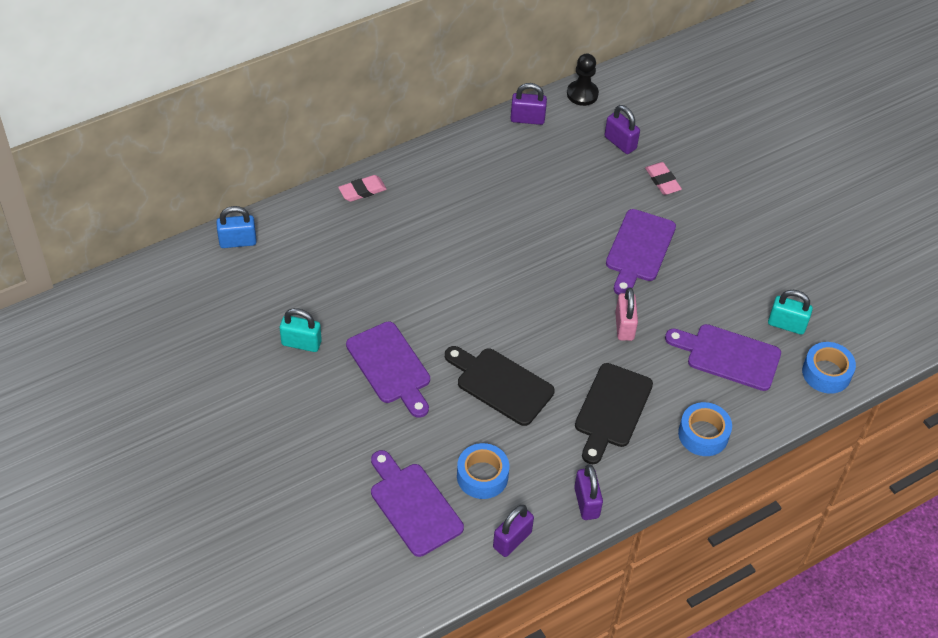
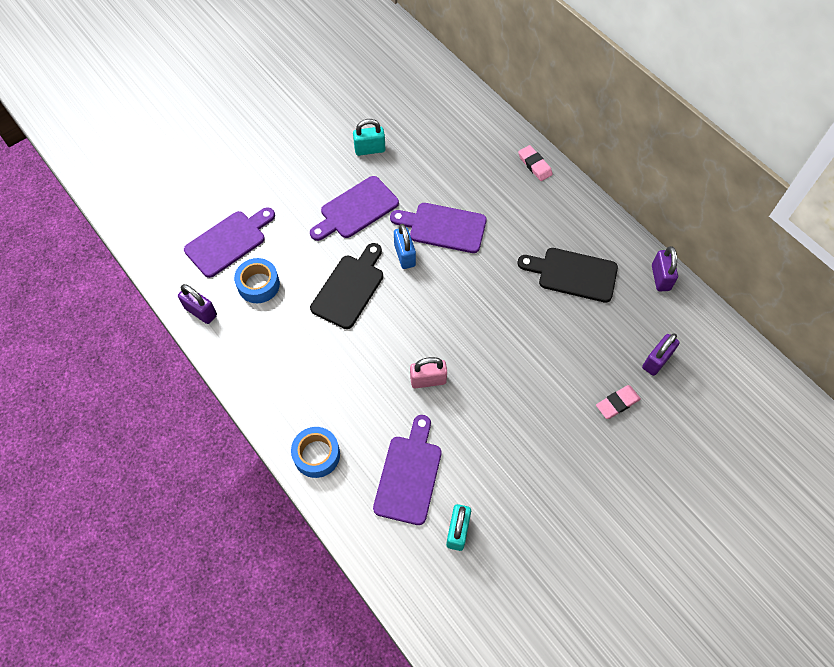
camera: 85 degrees right, 10 degrees up
blue padlock [216,206,257,248] -> blue padlock moved to [394,224,416,269]
turquoise padlock [280,308,322,352] -> turquoise padlock turned 75 degrees clockwise [353,119,386,156]
black pawn [567,54,599,106] -> none
purple padlock [574,464,603,520] -> none
black cutting board [575,363,653,464] -> black cutting board moved to [518,248,618,303]
purple cutting board [606,209,676,295] -> purple cutting board moved to [390,203,486,253]
blue tape [802,342,856,394] -> none

